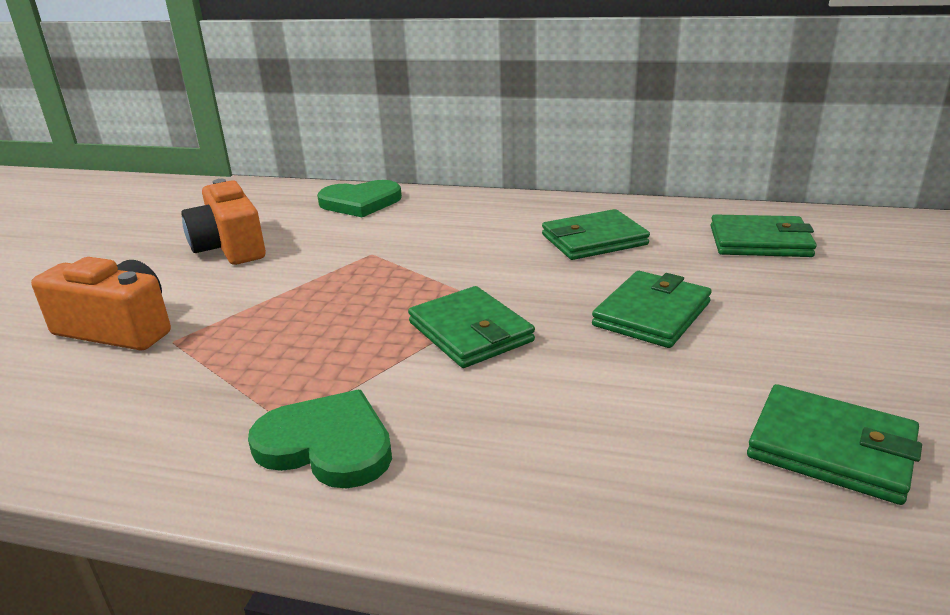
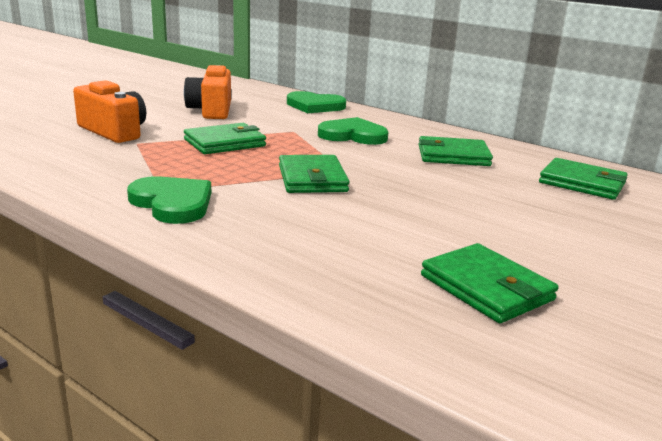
camera: 20 degrees right, 5 degrees down
green wallet [592,271,712,348] -> green wallet moved to [184,123,266,154]
none -> green heart [318,117,388,145]

